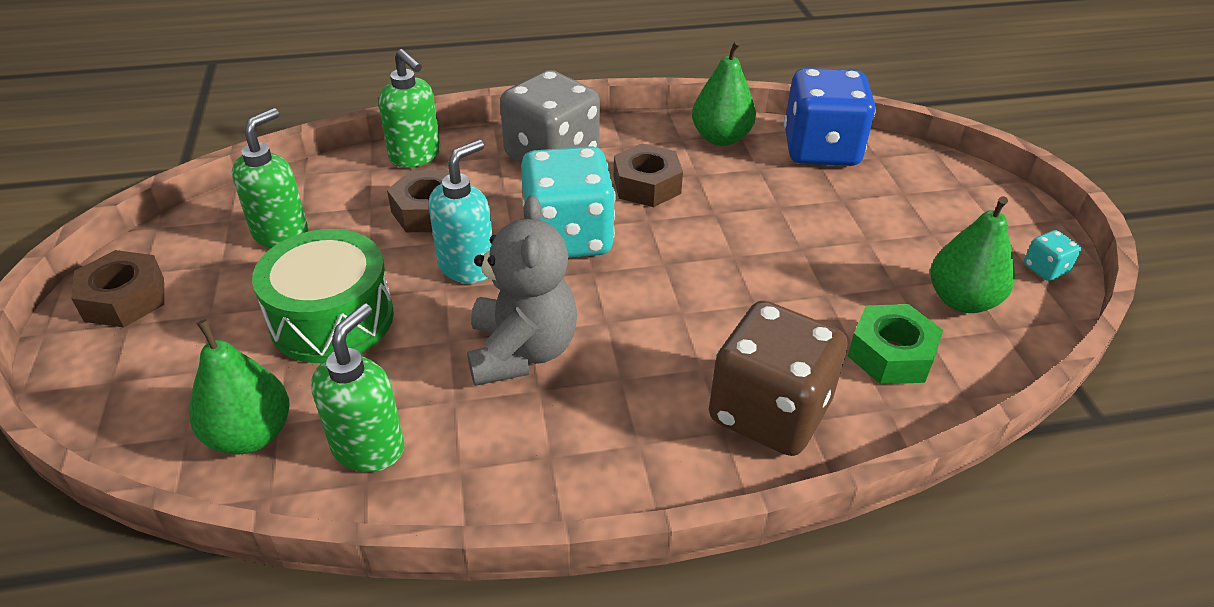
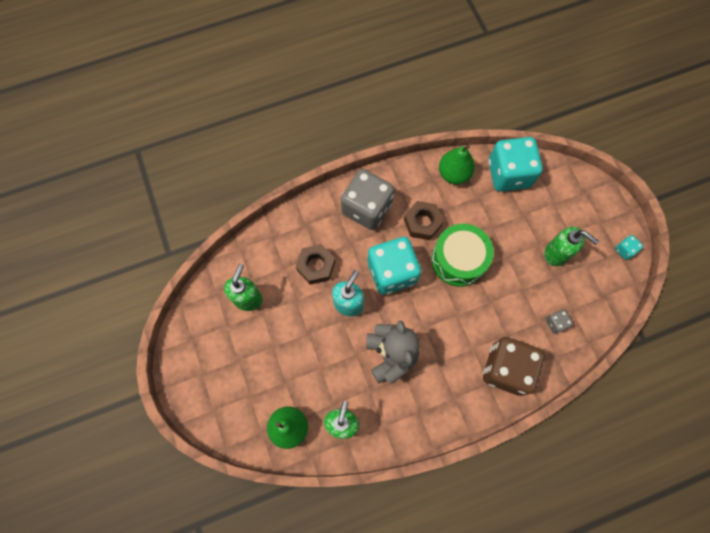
camera: 10 degrees left, 30 degrees up
brown nut [71,250,164,328] -> none
green drum [252,229,394,363] -> green drum moved to [431,224,494,287]
green soap dispenser [379,49,440,168] -> green soap dispenser moved to [544,227,599,266]
blue dice [784,68,876,166] -> turquoise dice [488,137,543,192]
green nut [848,304,943,384] -> grey dice [546,309,573,334]
green pear [930,196,1015,313] -> none

